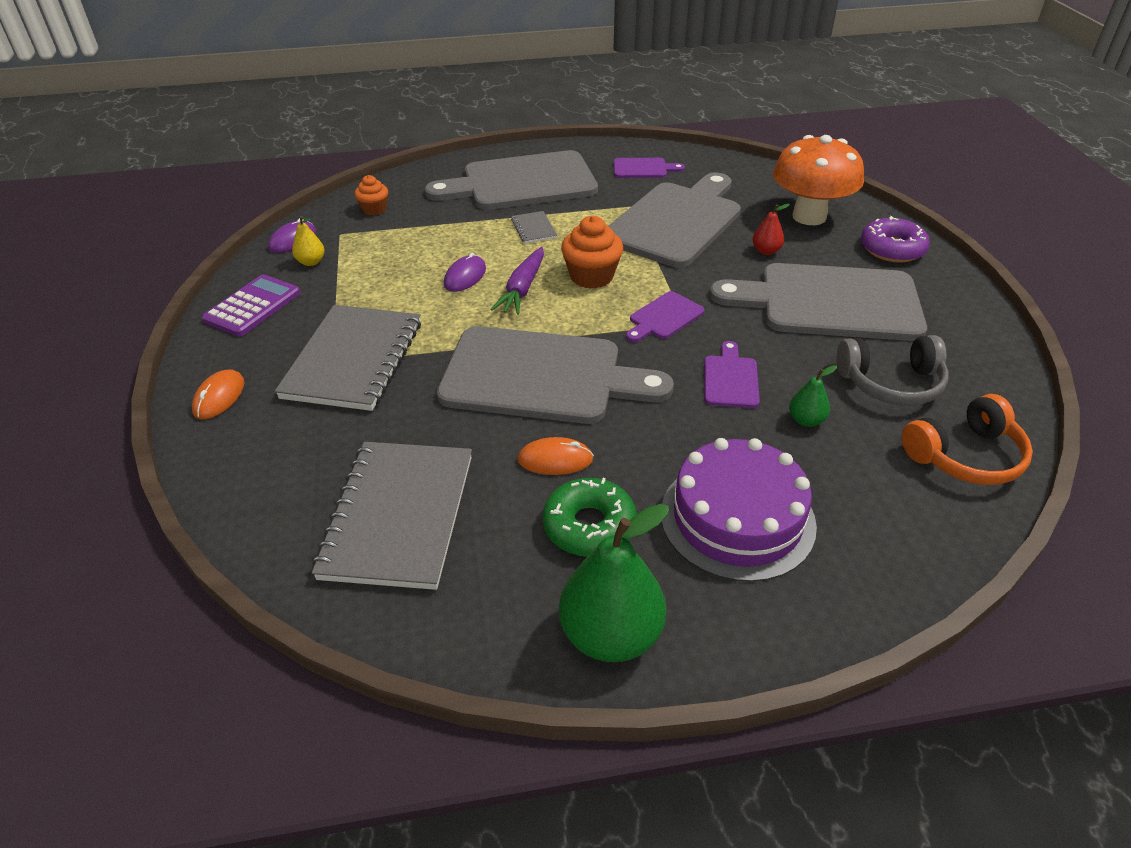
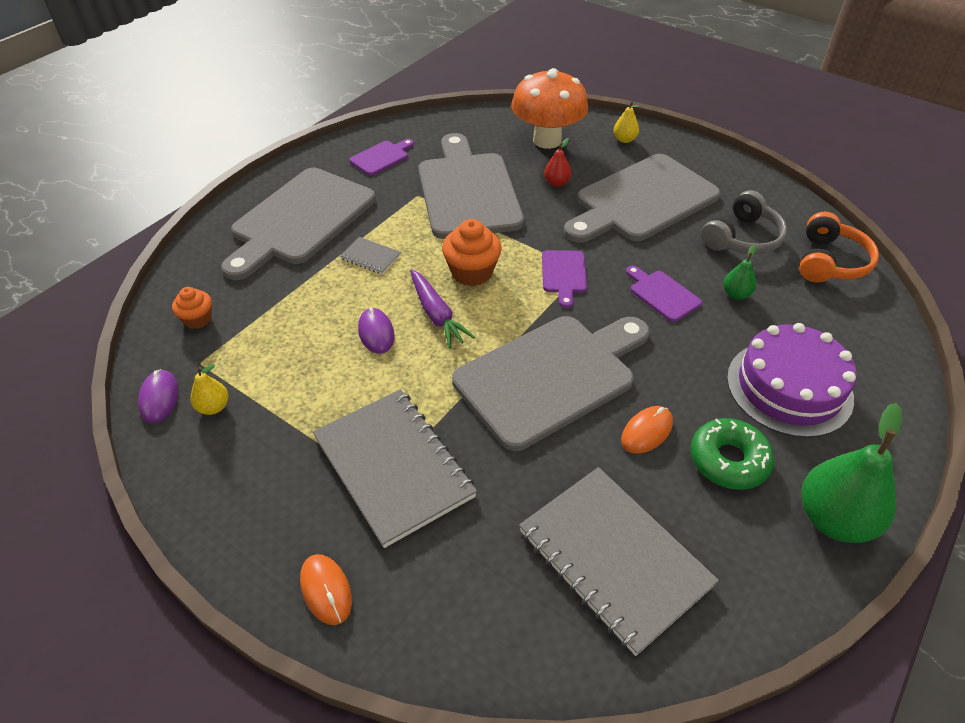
camera: 45 degrees left, 5 degrees up
purple calculator [202,274,301,336] -> none
purple donut [861,216,930,263] -> yellow pear [614,102,639,143]

